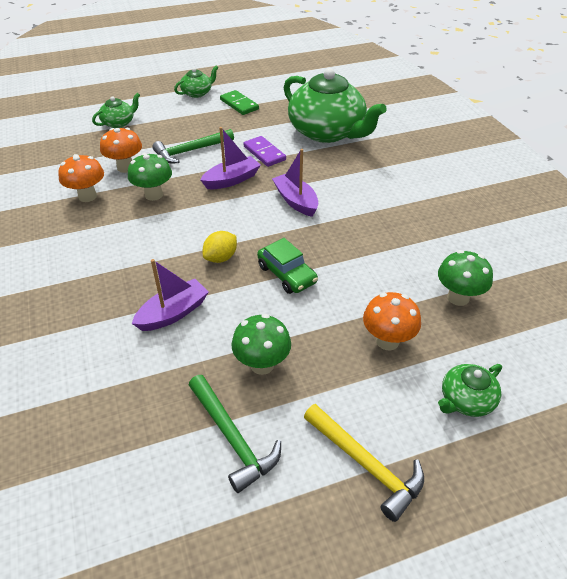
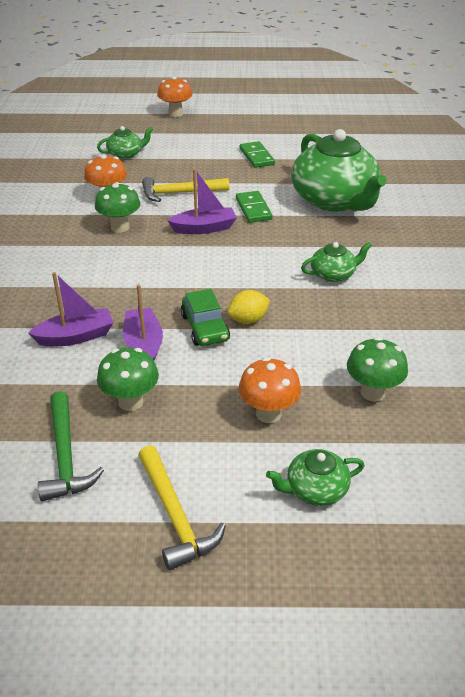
camera: 20 degrees right, 5 degrees down
orange mushroom [58,154,104,202] -> orange mushroom moved to [157,76,192,117]
green hammer [152,129,234,163] -> yellow hammer [142,177,229,202]
green teapot [174,66,218,98] -> green teapot moved to [301,242,372,282]
yellow lemon [203,231,237,263] -> yellow lemon moved to [227,290,270,324]
purple domino [243,136,286,167] -> green domino [236,191,273,223]
purple boat [272,149,318,217] -> purple boat moved to [123,284,163,361]

